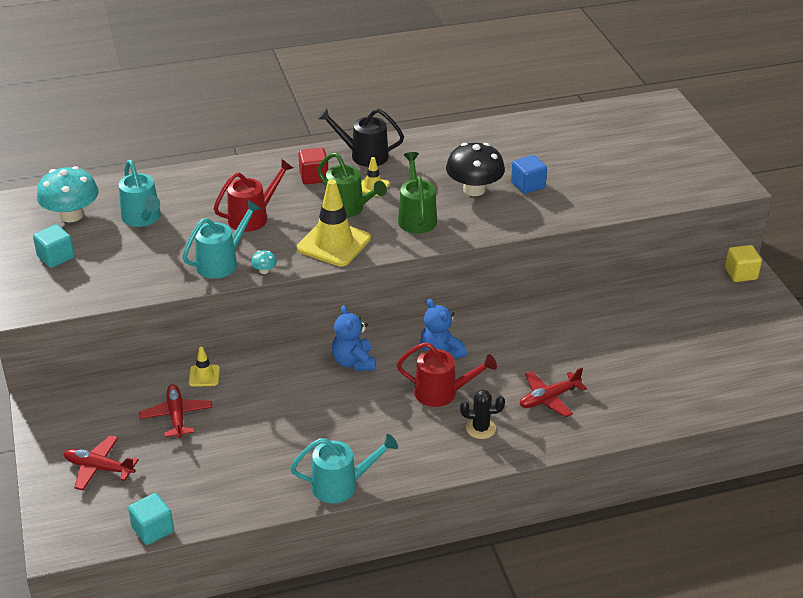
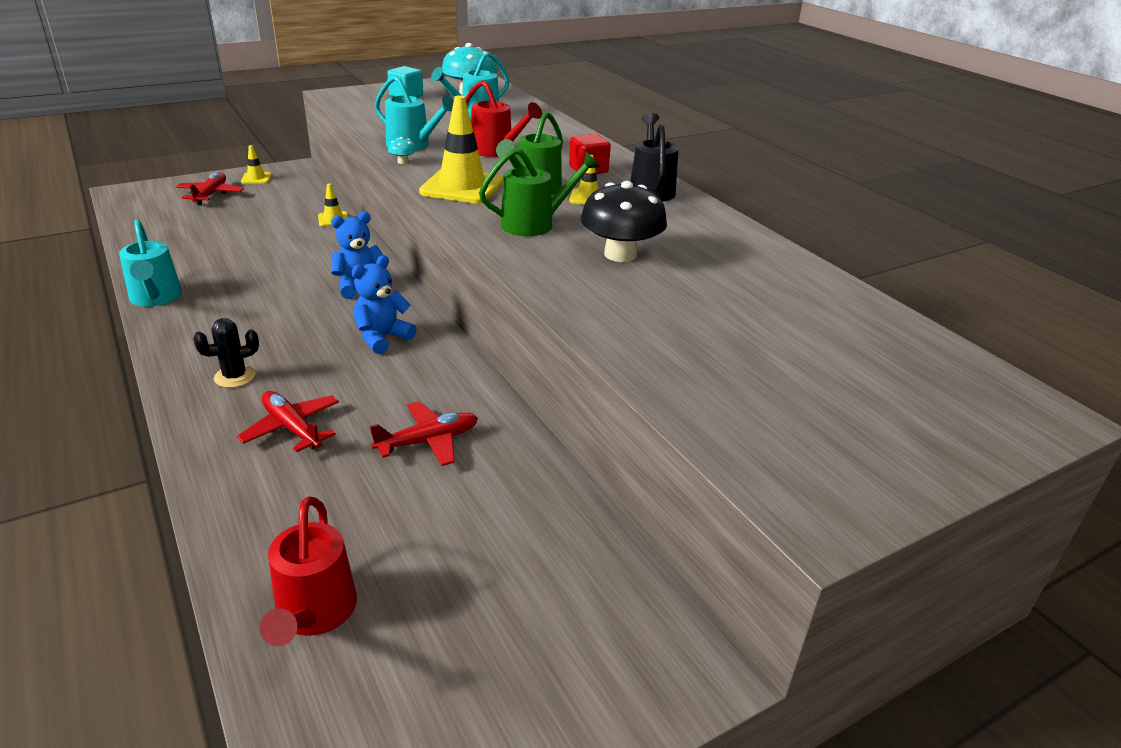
camera: 75 degrees right, 5 degrees down
turquoise cube [128,493,174,545] -> none
red plane [139,384,212,438] -> red plane moved to [370,401,478,466]
red watering can [397,342,497,407] -> red watering can moved to [260,497,357,646]
black cactus [460,389,505,439] -> black cactus turned 75 degrees clockwise [193,318,259,388]
blue cube [511,155,547,194] -> none
yellow cube [725,245,762,282] -> none
none -> yellow traffic cone [241,145,271,184]

